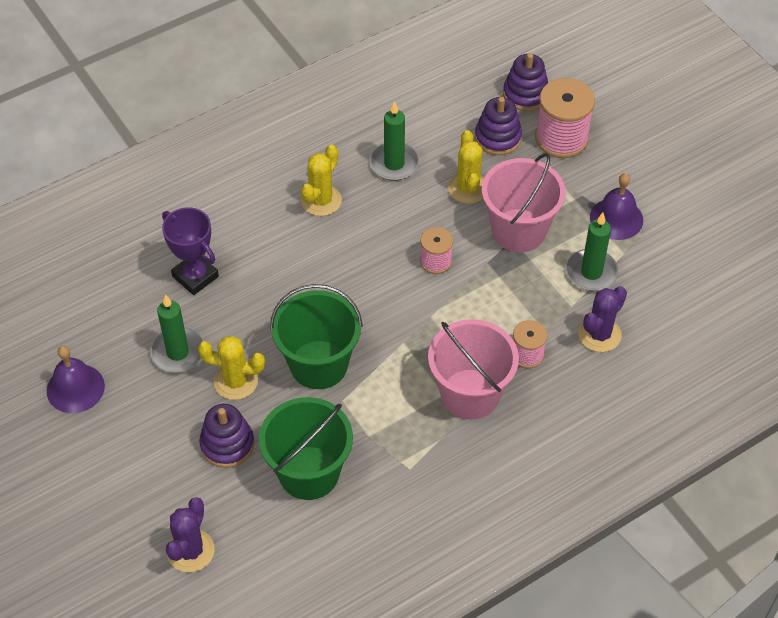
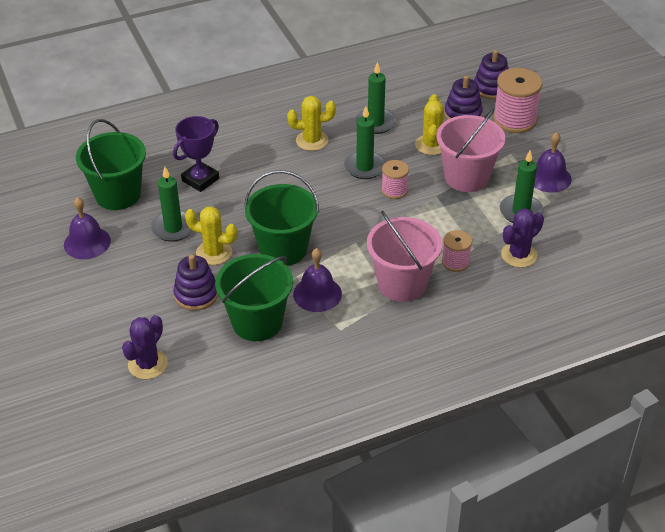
camera: 10 degrees right, 10 degrees down
purple trophy [162,207,219,295] -> purple trophy turned 75 degrees clockwise [173,116,219,192]
yellow cactus [301,145,342,216] -> yellow cactus turned 45 degrees clockwise [287,96,336,151]
none -> green bucket [76,119,146,210]
none -> purple bell [293,248,342,312]
none -> green candle [344,106,386,179]

